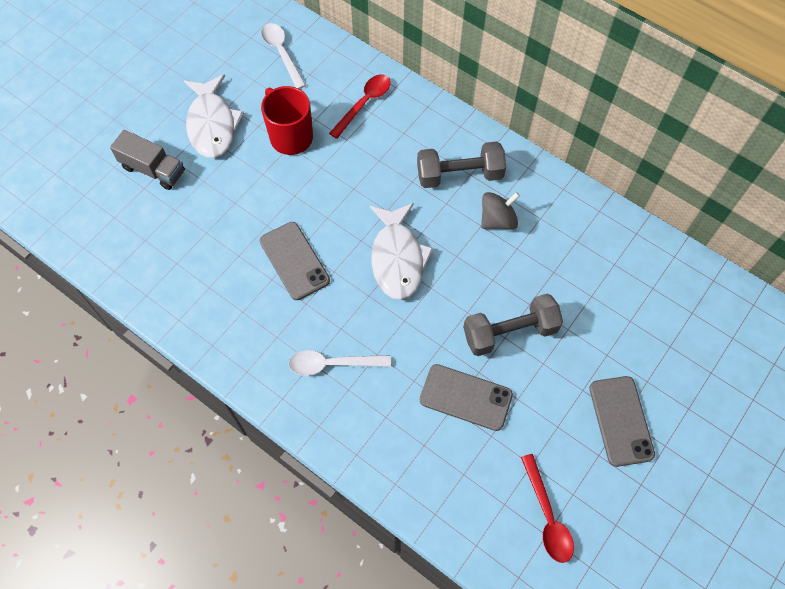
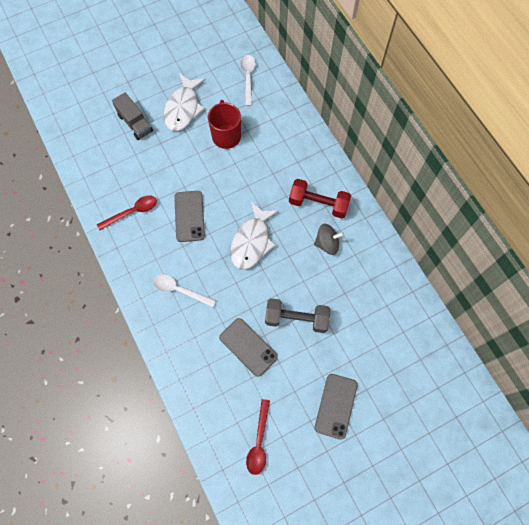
camera: 25 degrees right, 5 degrees up
red spoon [329,74,391,139] -> red spoon moved to [97,195,157,230]
grey dumbbell [417,141,506,188] -> red dumbbell [289,179,351,219]

